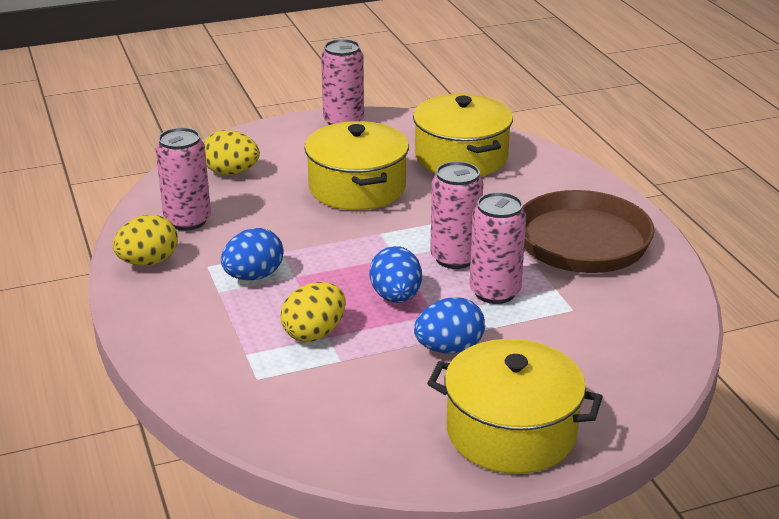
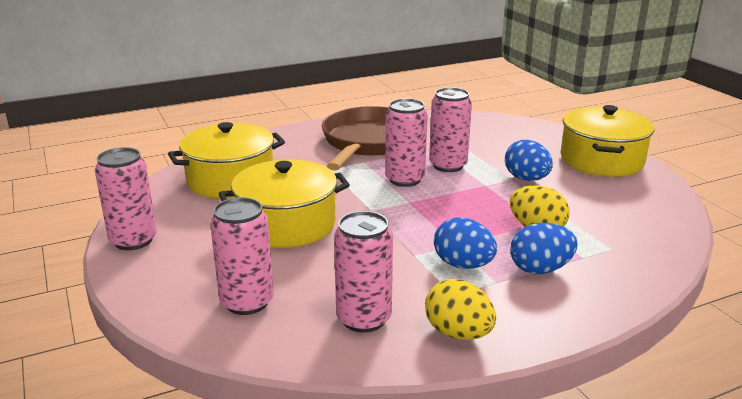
camera: 95 degrees left, 5 degrees down
yellow egg [204,130,260,175] -> pink can [210,197,274,315]
blue egg [369,246,422,303] -> blue egg moved to [510,223,578,274]

